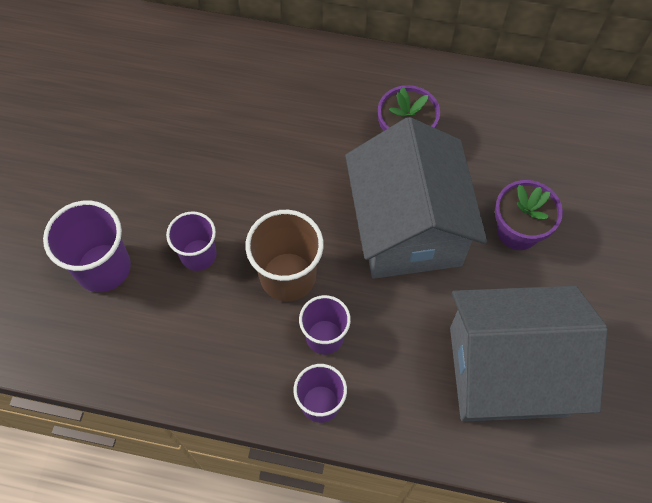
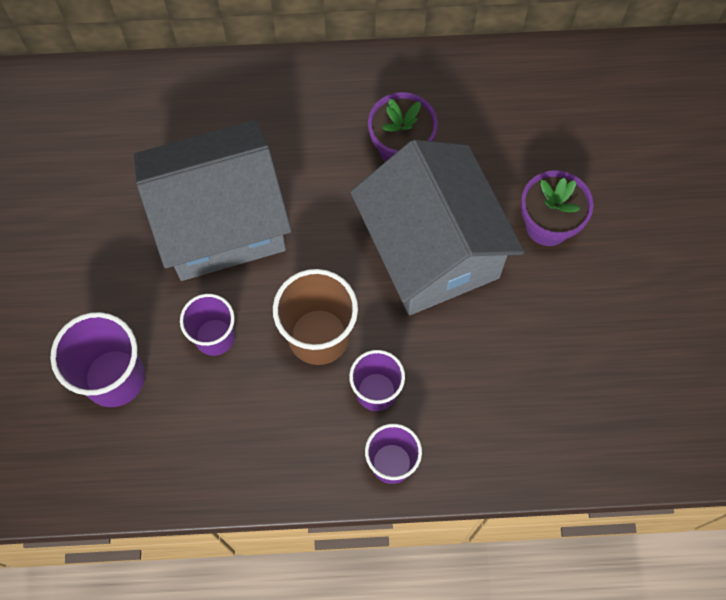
camera: 15 degrees left, 5 degrees up
grey house [450,286,608,422] -> grey house moved to [134,120,292,281]

